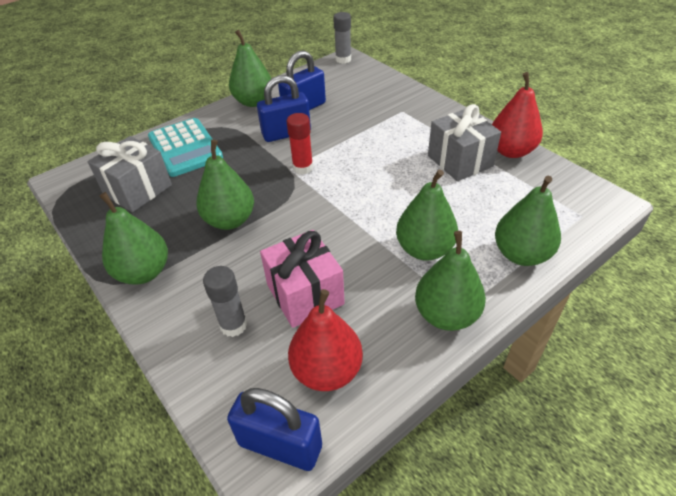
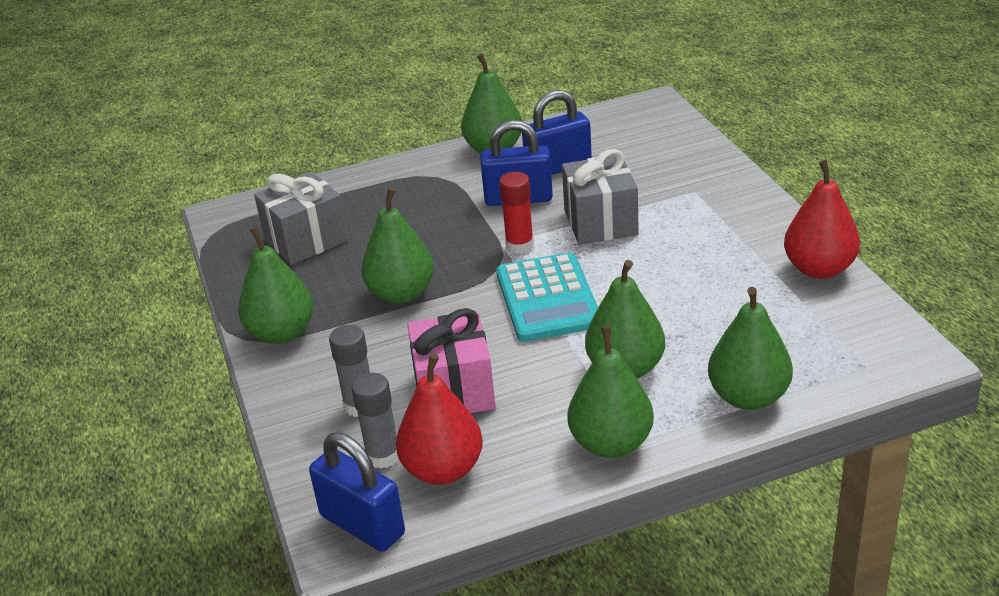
camera: 20 degrees right, 10 degrees down
turquoise calculator [148,118,223,177] -> turquoise calculator moved to [496,252,598,342]
grey glue stick [333,12,351,64] -> grey glue stick moved to [352,373,398,469]
grey gift [428,104,501,181] -> grey gift moved to [562,149,639,245]

